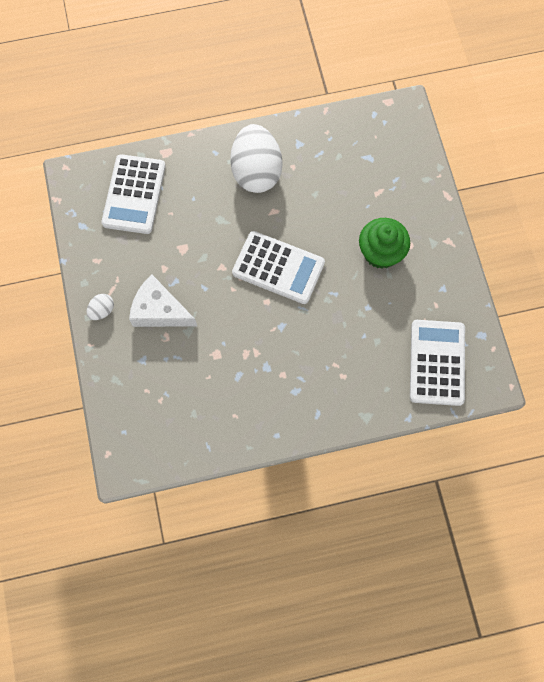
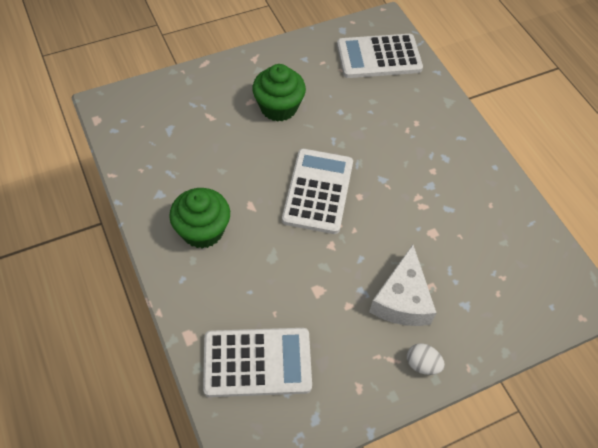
camera: 105 degrees left, 15 degrees down
white egg [230,124,283,193] -> green cupcake [169,188,230,249]

